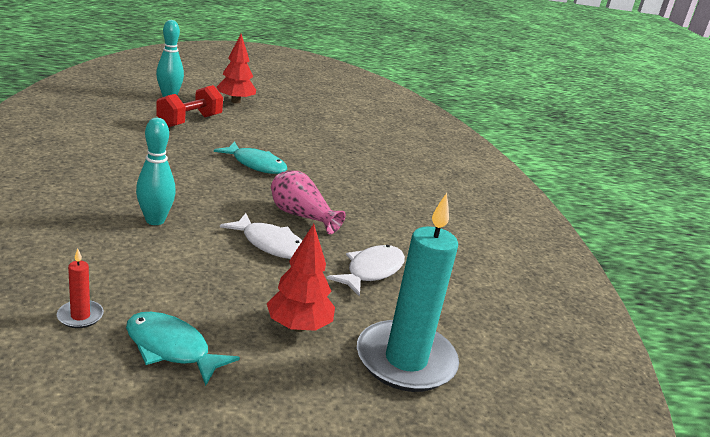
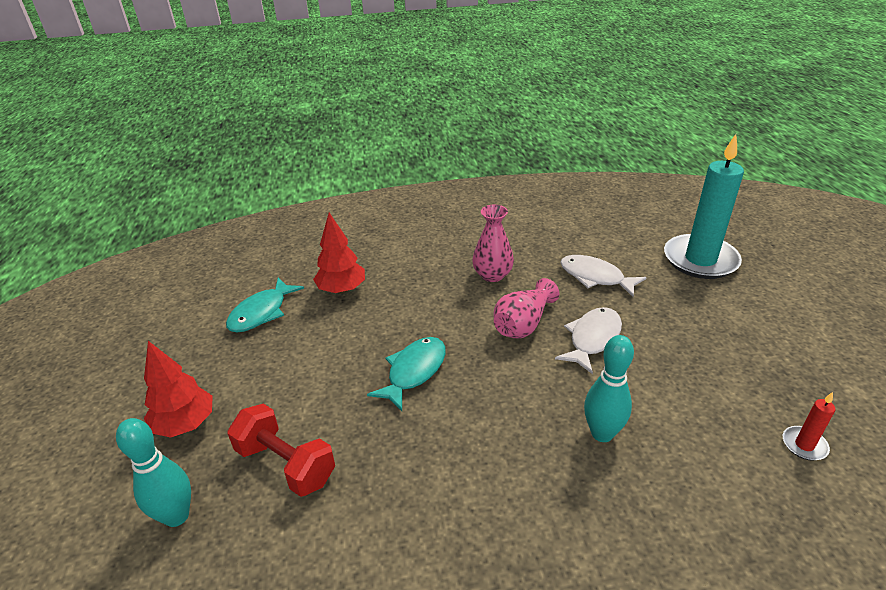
camera: 85 degrees left, 10 degrees up
turquoise fish [126,312,240,386] -> turquoise fish moved to [226,277,304,333]
red tree [267,224,335,332] -> red tree moved to [313,213,365,294]
none -> pink vase [472,205,514,282]

